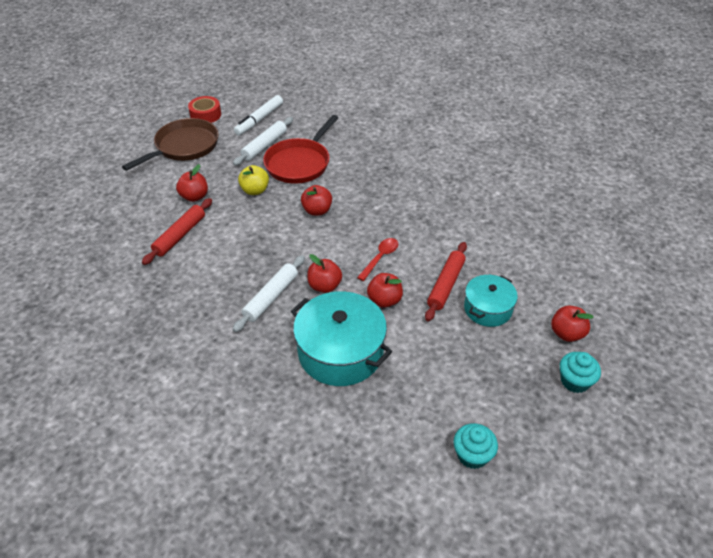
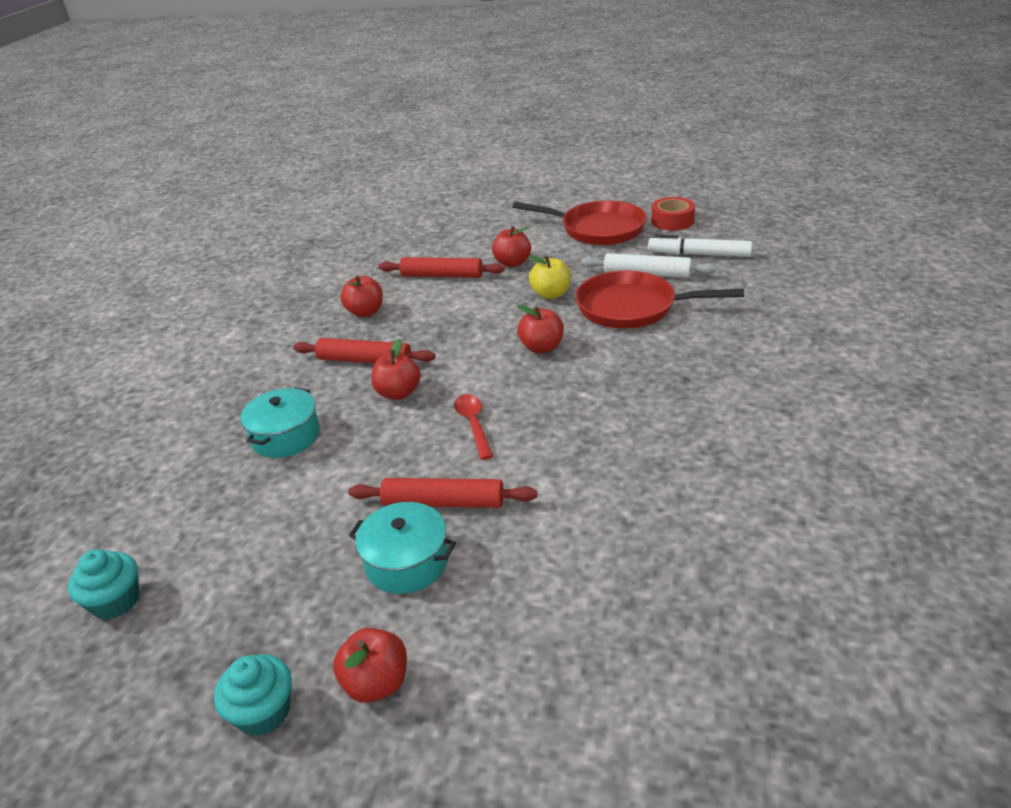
camera: 75 degrees right, 10 degrees down
brown pan [122,118,219,171] -> red pan [513,201,647,245]
white rolling pin [233,255,305,332] -> red rolling pin [293,338,435,364]
turquoise pot [291,291,392,386] -> turquoise pot [240,387,320,458], size x0.60
red spoon [357,238,398,281] -> red spoon turned 120 degrees counterclockwise [454,394,493,460]
red apple [367,273,403,308] -> red apple moved to [340,275,383,317]

